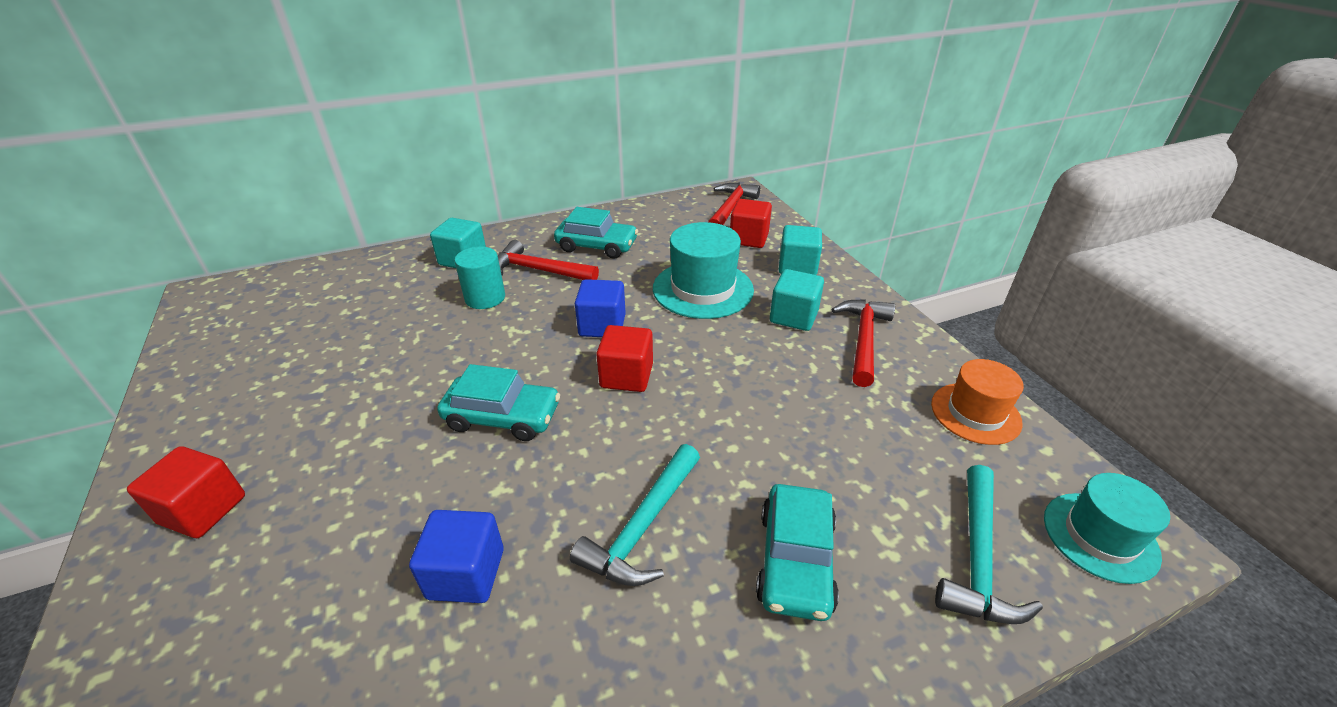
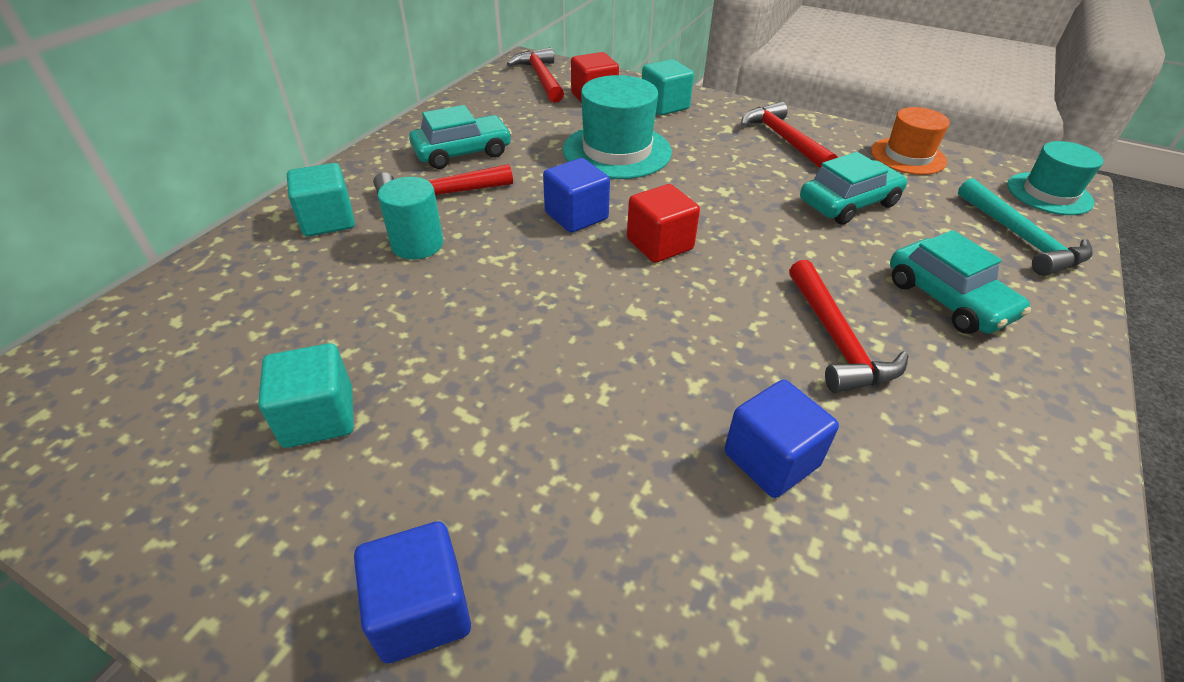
camera: 40 degrees left, 5 degrees up
red cube [127,446,245,538] -> blue cube [354,521,471,663]
turquoise car [437,364,560,441] -> turquoise car moved to [800,152,907,225]
turquoise hammer [570,444,700,586] -> red hammer [789,260,909,393]
turquoise cube [770,269,824,331] -> turquoise cube moved to [258,343,354,448]

